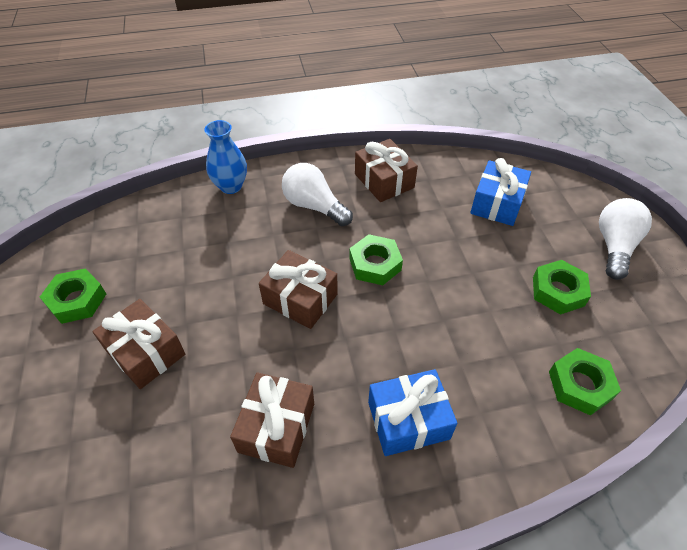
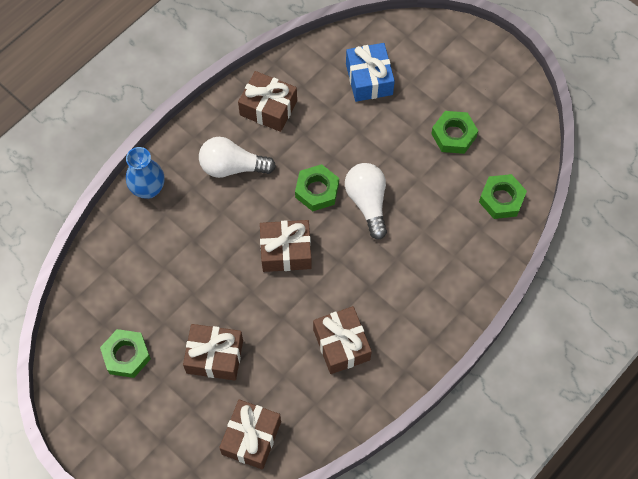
camera: 35 degrees left, 15 degrees up
blue gift [368,369,457,456] -> none
white light bulb [599,198,652,280] -> white light bulb moved to [345,163,387,240]
none -> brown gift [219,400,281,470]

